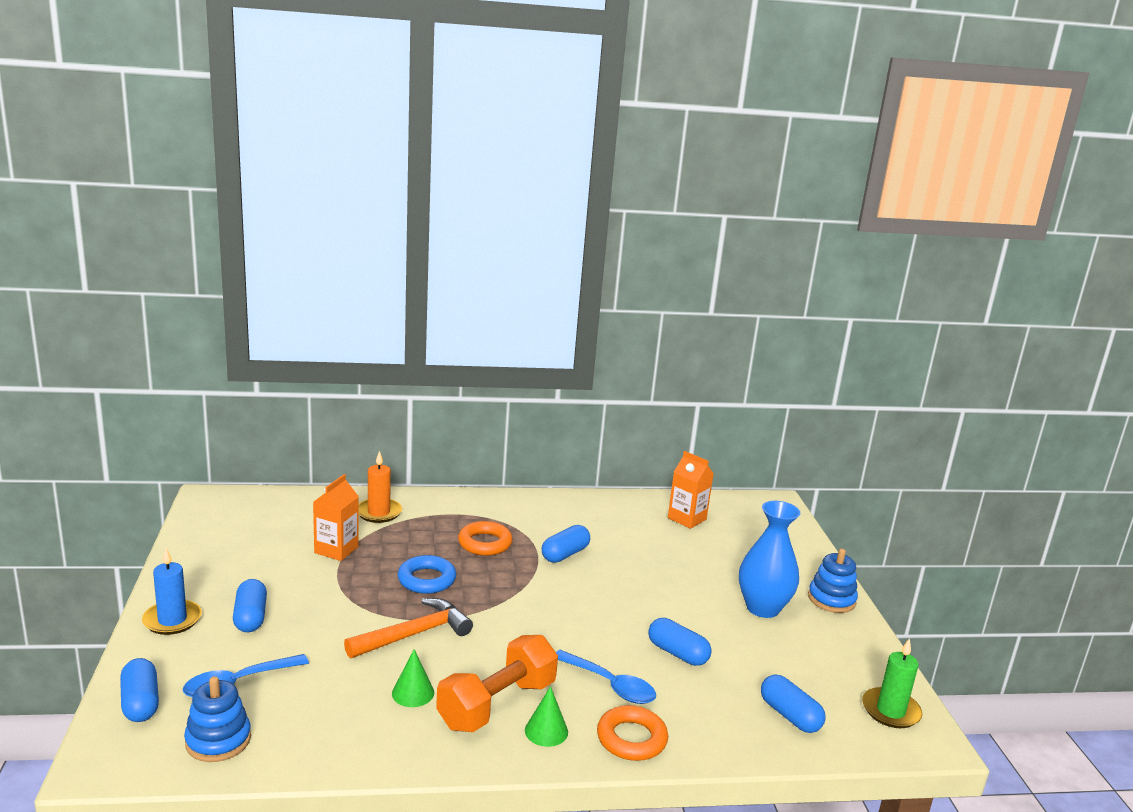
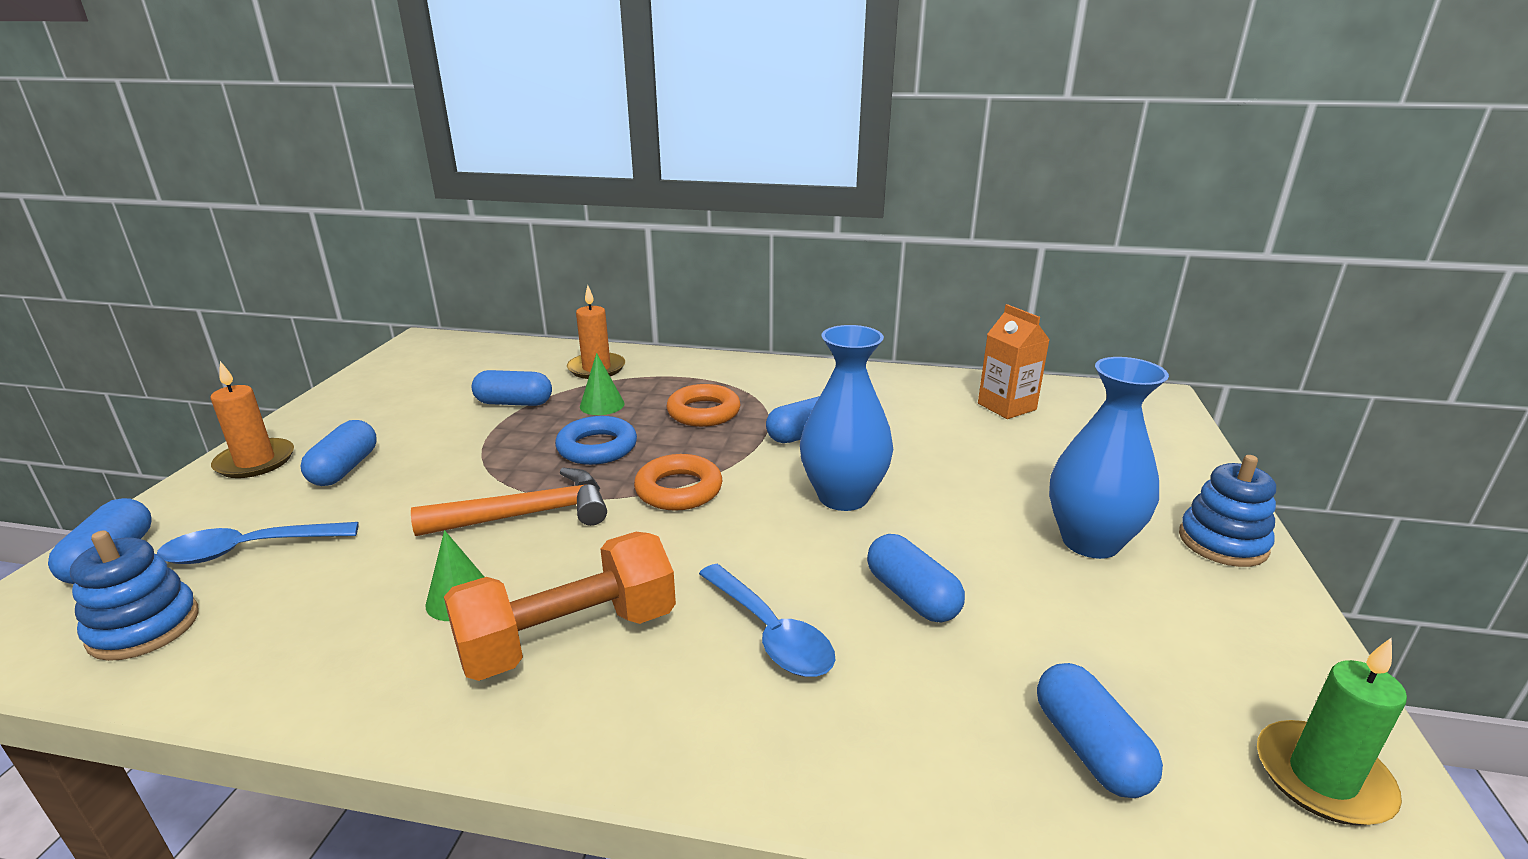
camera: 20 degrees right, 5 degrees up
blue candle [142,548,202,635] -> orange candle [210,361,294,478]
orange carton [313,474,359,561] -> blue capsule [472,370,552,406]
green cone [525,686,568,747] -> green cone moved to [580,353,625,415]
orange ring [597,705,668,761] -> orange ring moved to [634,454,723,511]
none -> blue vase [800,325,893,511]

